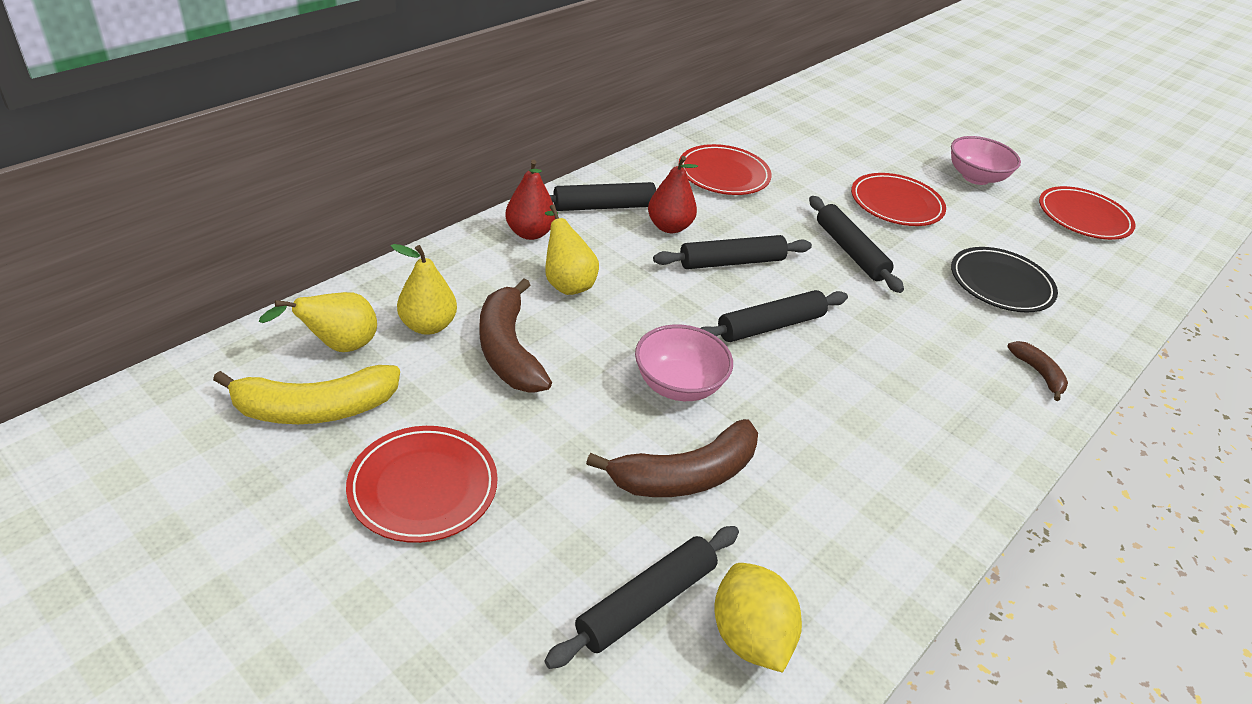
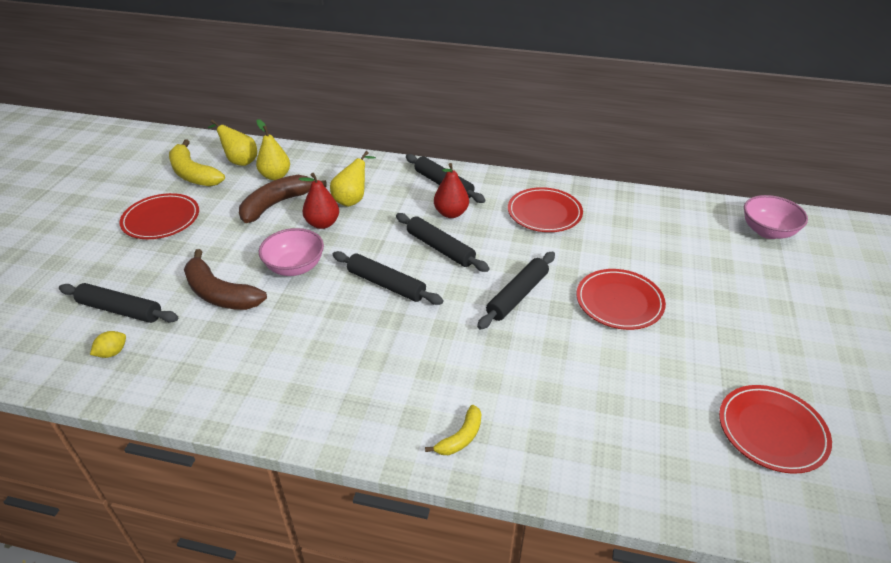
camera: 65 degrees right, 0 degrees up
red pear [505,160,555,240] -> red pear moved to [299,173,339,229]
yellow lemon [715,563,802,673] -> yellow lemon [90,331,126,358], size x0.53
pink bowl [951,136,1021,185] -> pink bowl moved to [744,195,808,239]
black plate [951,247,1058,313] -> none
brown banana [1007,341,1068,401] -> yellow banana [425,405,481,455]

